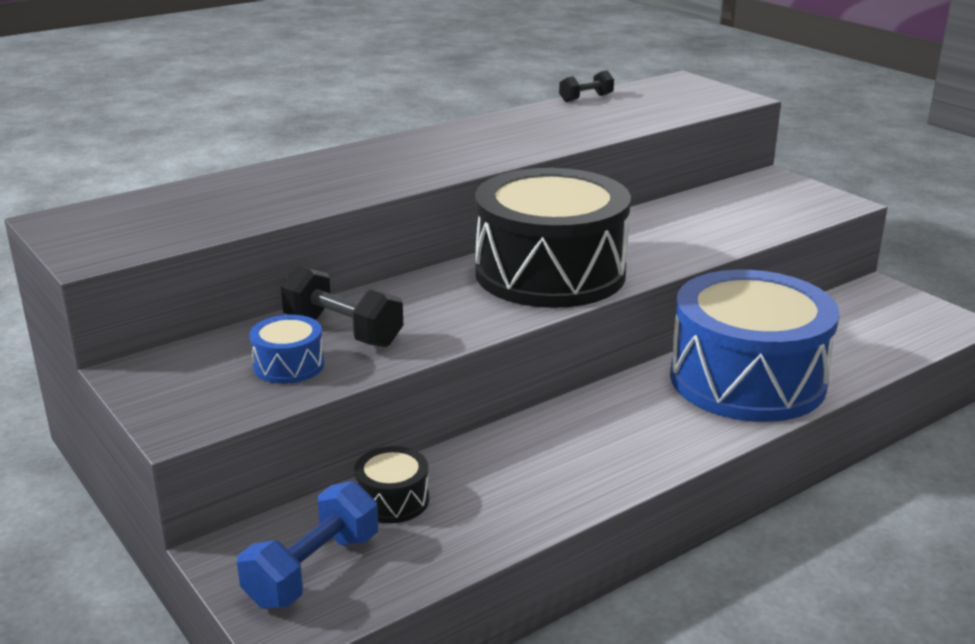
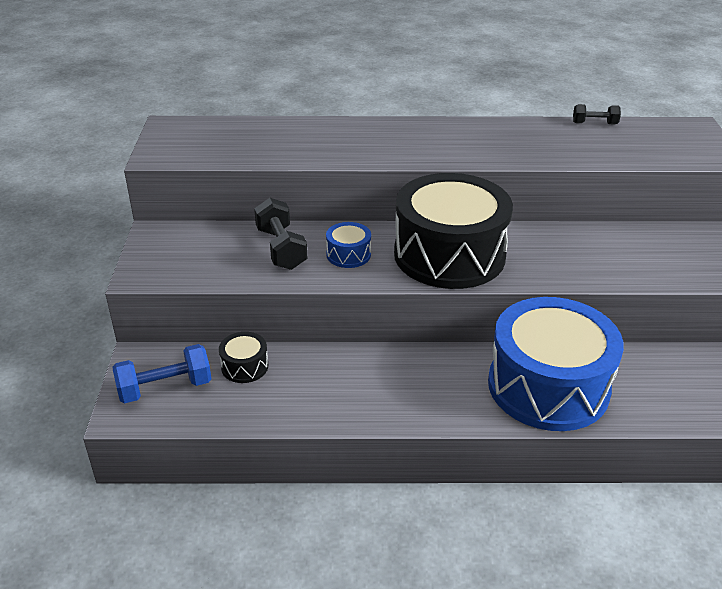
camera: 35 degrees right, 10 degrees up
blue drum [250,315,324,384] -> blue drum moved to [326,222,371,268]

